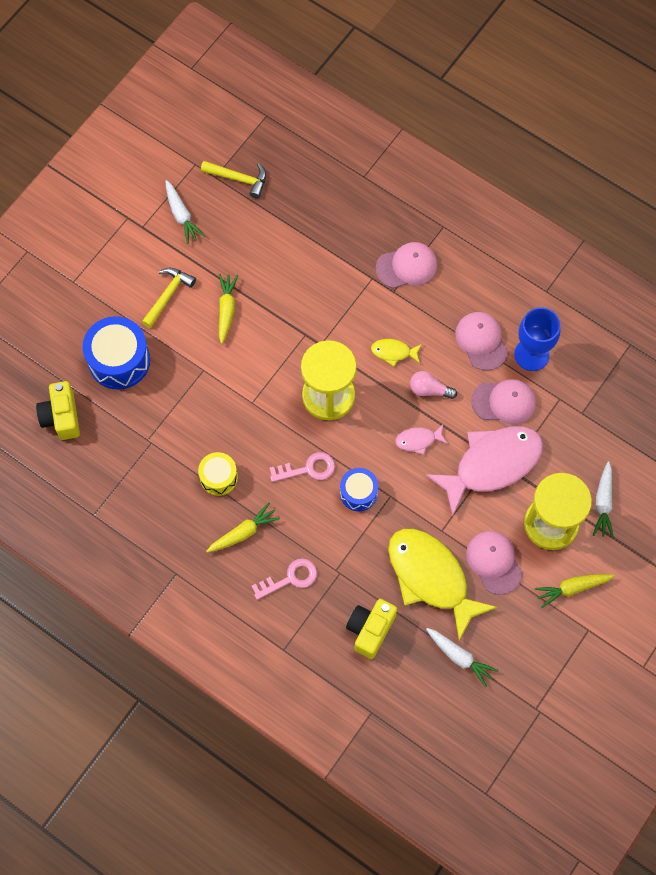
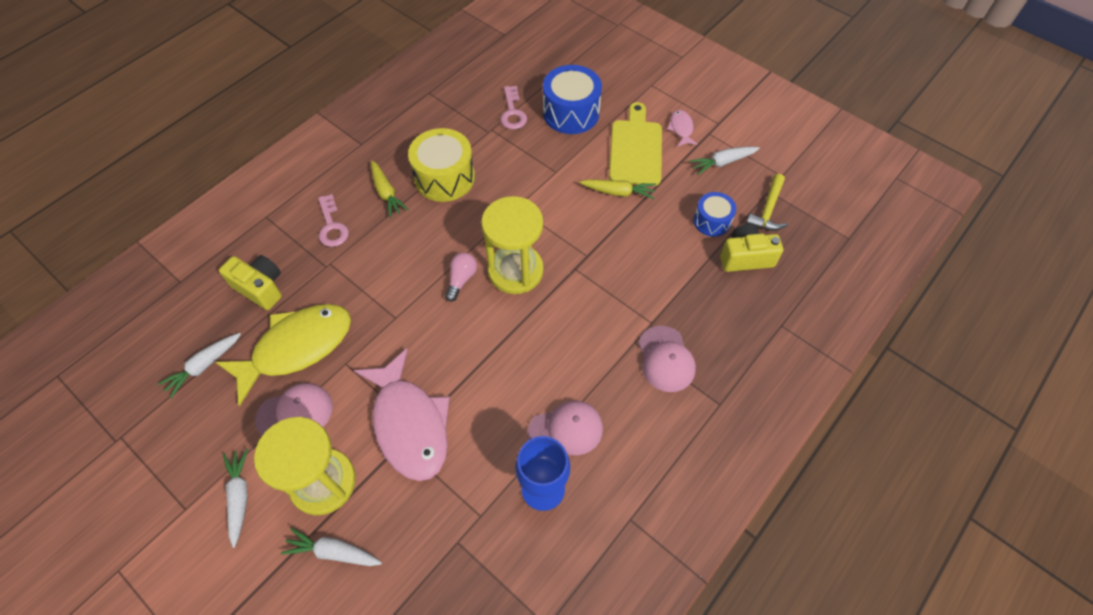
camera: 95 degrees right, 10 degrees down
yellow camera [36,381,80,440] -> yellow camera moved to [720,224,783,272]
yellow hammer [142,268,196,328] -> yellow cutting board [609,102,662,186]
yellow drum [198,452,238,496] -> yellow drum [408,128,475,202], size x1.69
pink key [270,452,335,482] -> pink key moved to [501,86,527,129]
blue drum [340,468,378,511] -> blue drum moved to [694,192,736,237]
yellow fish [371,339,422,367] -> none
pink fish [395,425,448,455] -> pink fish moved to [667,110,698,146]
pink light bulb [410,371,457,399] -> pink light bulb moved to [445,253,477,302]
pink cap [471,379,536,424] -> none
yellow carrot [535,574,615,608] -> white carrot [223,449,248,548]

